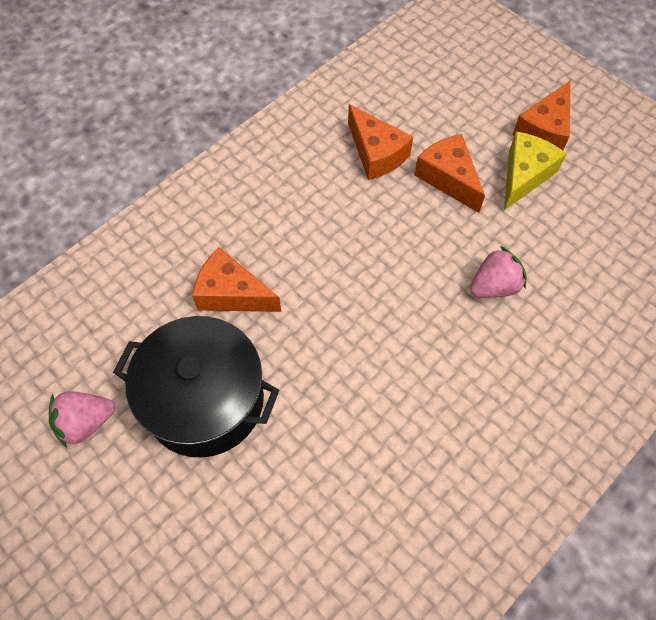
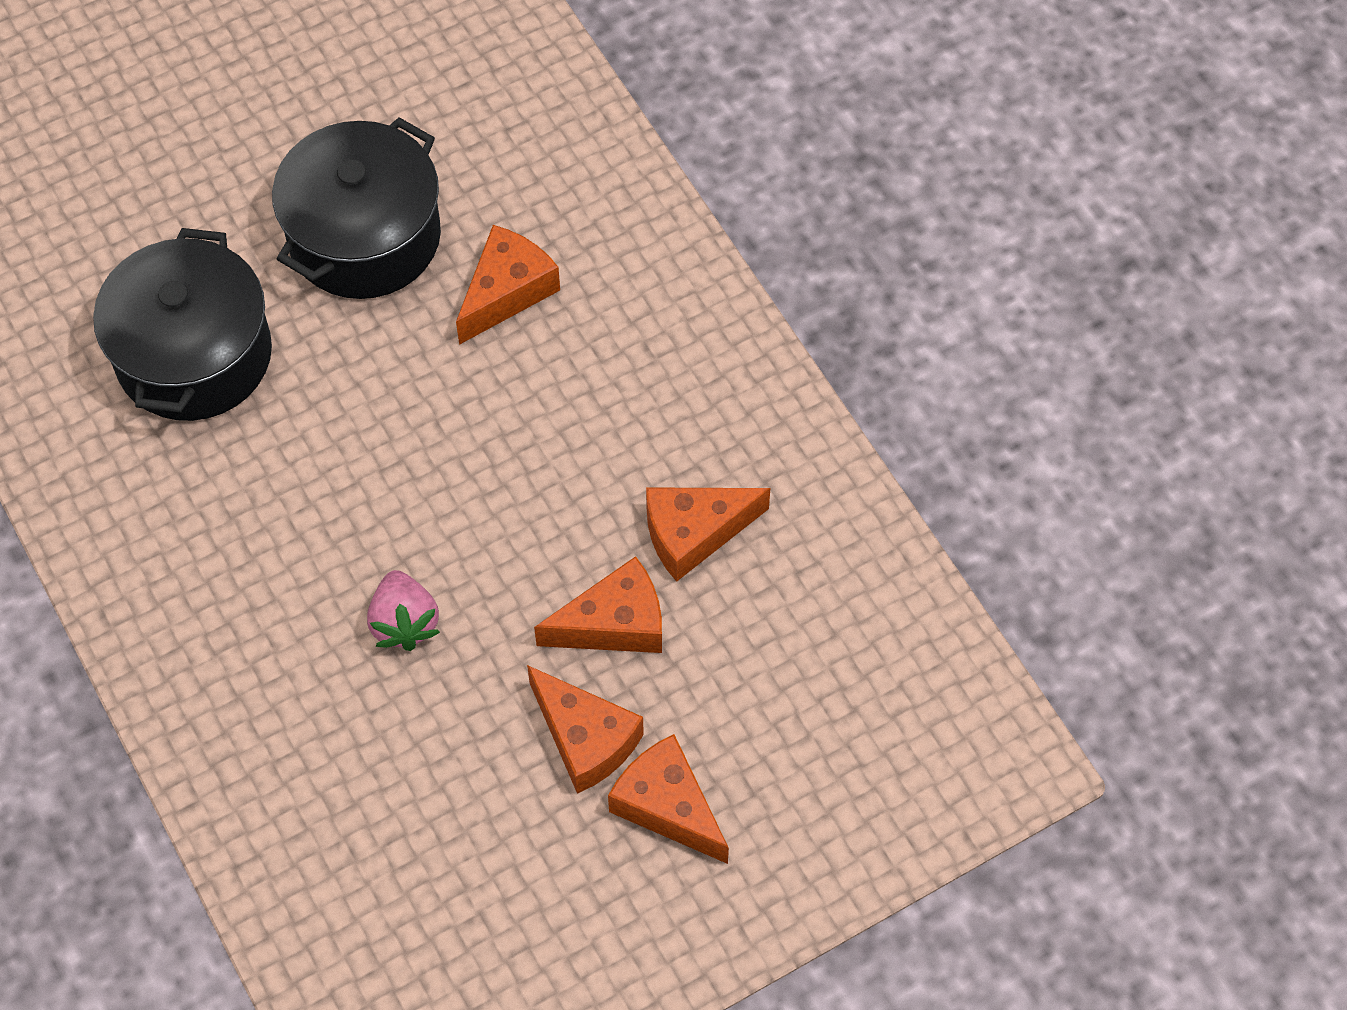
camera: 105 degrees right, 0 degrees up
pink strawberry [49,391,115,448] -> none
yellow cheese [504,131,567,210] -> orange cheese [527,665,644,794]
none -> black pot [93,228,272,421]

